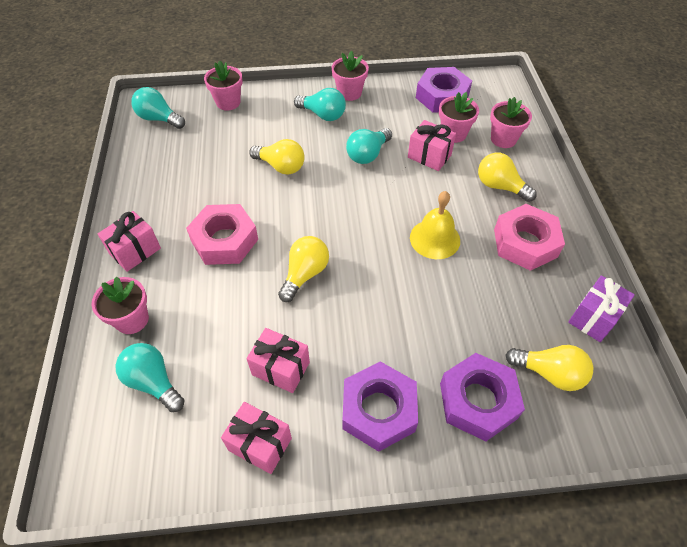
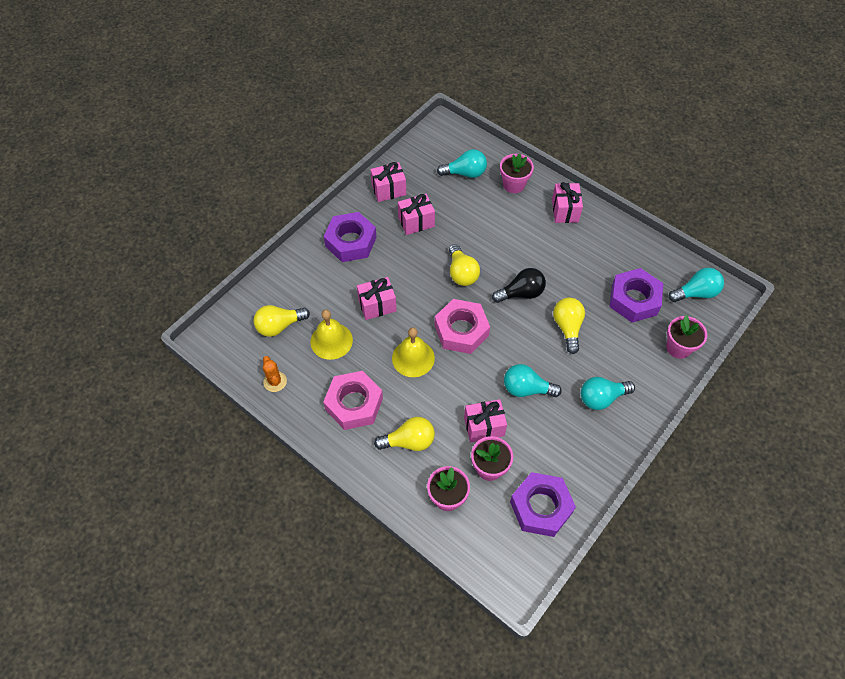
camera: 135 degrees right, 5 degrees up
pink nut [186,204,258,265] -> pink nut moved to [434,299,490,354]
yellow light bulb [249,139,305,175] -> yellow light bulb turned 105 degrees clockwise [553,298,585,354]
pink flower pot [332,51,369,101] -> none
turquoise light bulb [346,128,392,164] -> turquoise light bulb turned 75 degrees counterclockwise [504,364,562,397]
purple nut [440,353,525,441] -> purple nut moved to [609,268,663,323]
purple gift [568,275,635,342] -> orange cactus [263,356,287,392]
none -> yellow bell [310,310,353,360]
none -> pink gift [357,277,397,320]
none -> black light bulb [492,268,546,303]

